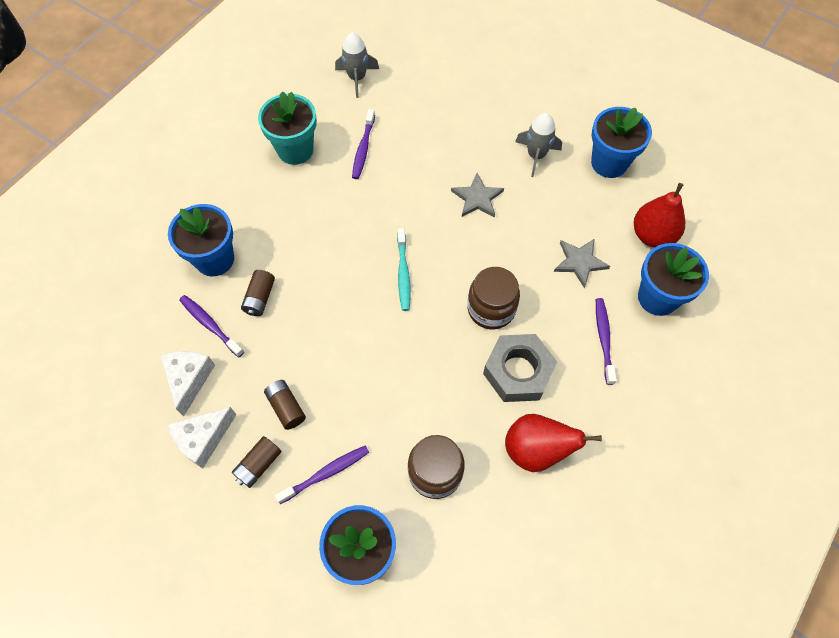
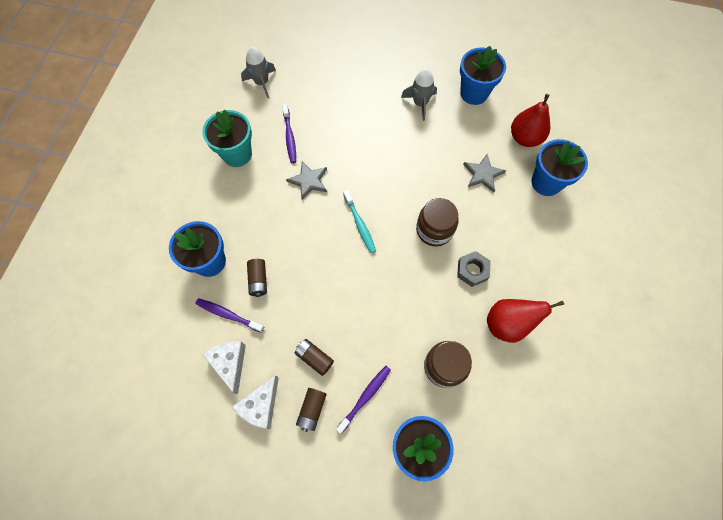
camera: 20 degrees left, 5 degrees up
grey star [451,173,504,217] -> grey star moved to [286,161,327,200]
grey nut [483,334,557,402] -> grey nut [457,251,491,287], size x0.63
purple toothbrush [596,298,616,385] -> none

